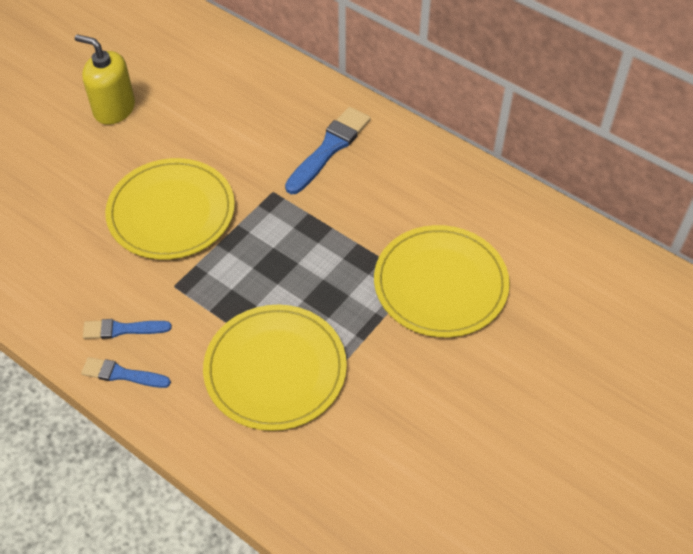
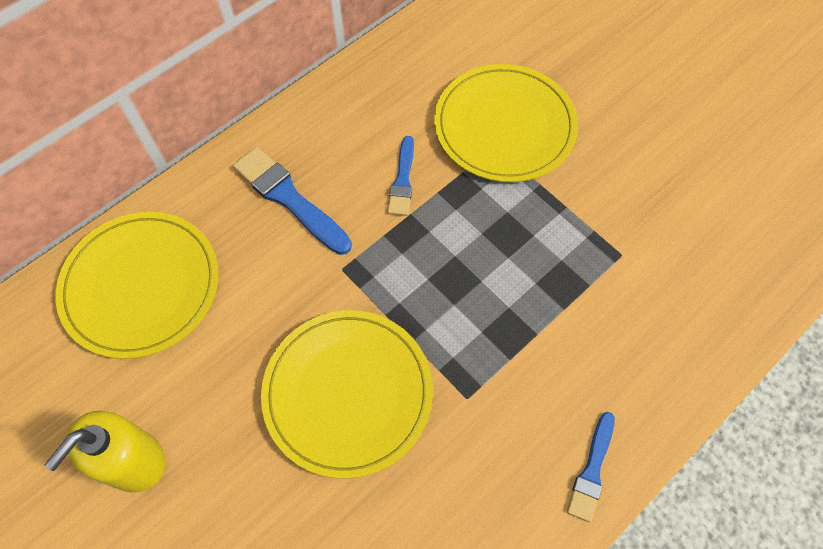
camera: 80 degrees left, 10 degrees up
blue brush [83,319,172,339] -> blue brush moved to [388,136,414,216]
yellow plate [203,305,347,431] -> yellow plate moved to [56,212,219,359]

